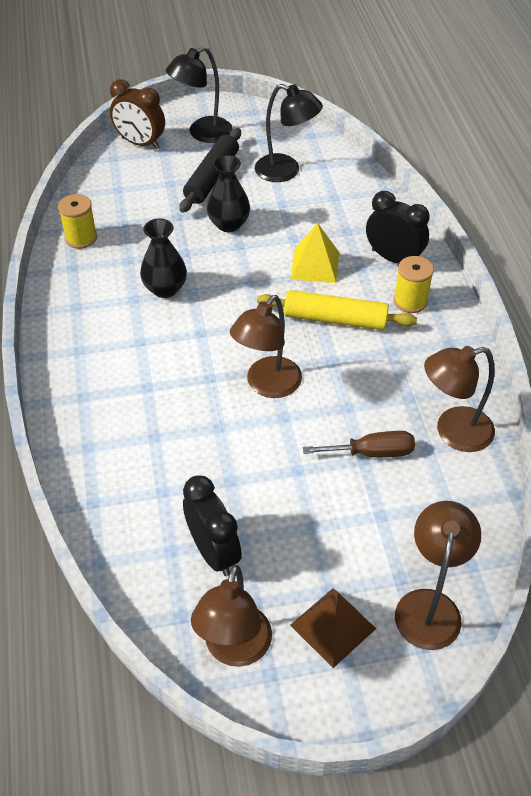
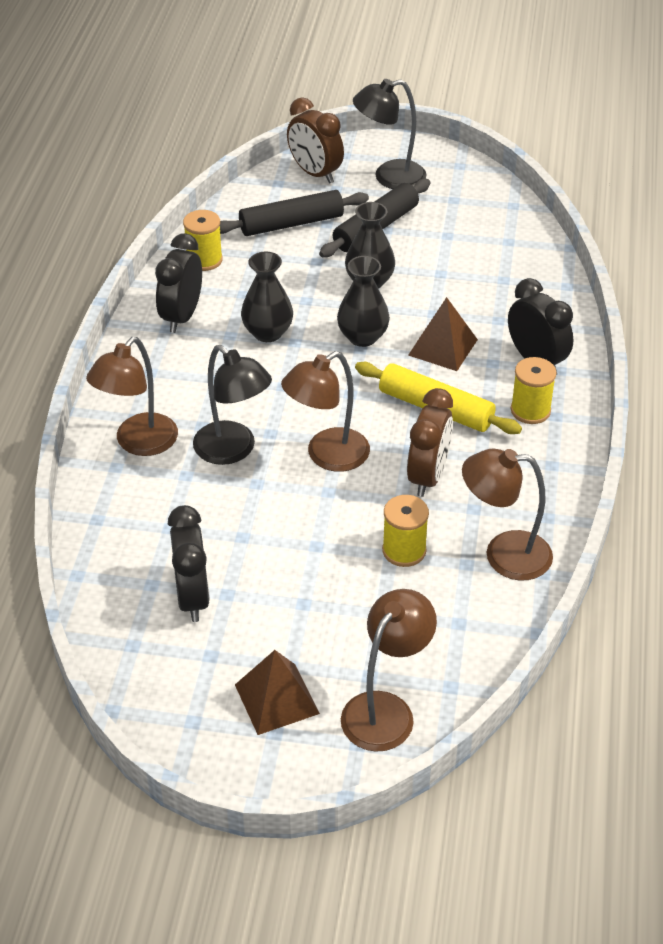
camera: 20 degrees right, 5 degrees down
brown lamp [191,564,272,667] -> brown lamp moved to [86,337,178,456]
black lamp [255,84,323,182] -> black lamp moved to [193,345,272,465]
yellow pyramid [291,223,339,283] -> brown pyramid [408,297,478,371]
brown screwdriver [303,431,415,457] -> yellow spool [382,495,429,567]
none -> black clock [155,233,202,333]
none -> black rolling pin [220,190,369,236]
none -> black vase [337,256,390,347]
none -> brown clock [407,388,453,497]

